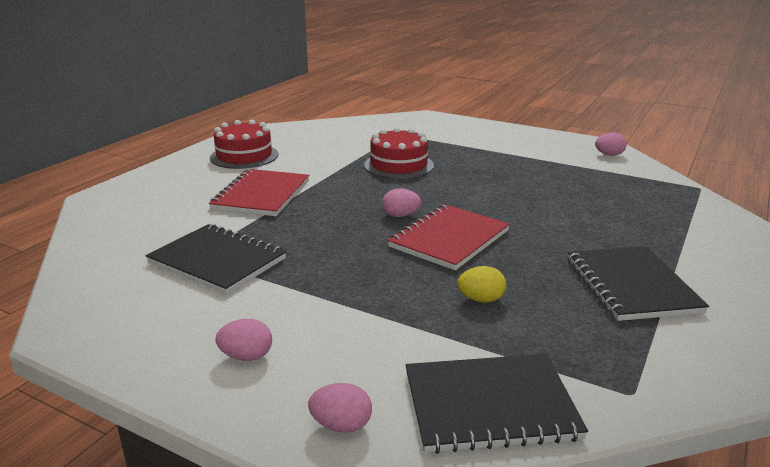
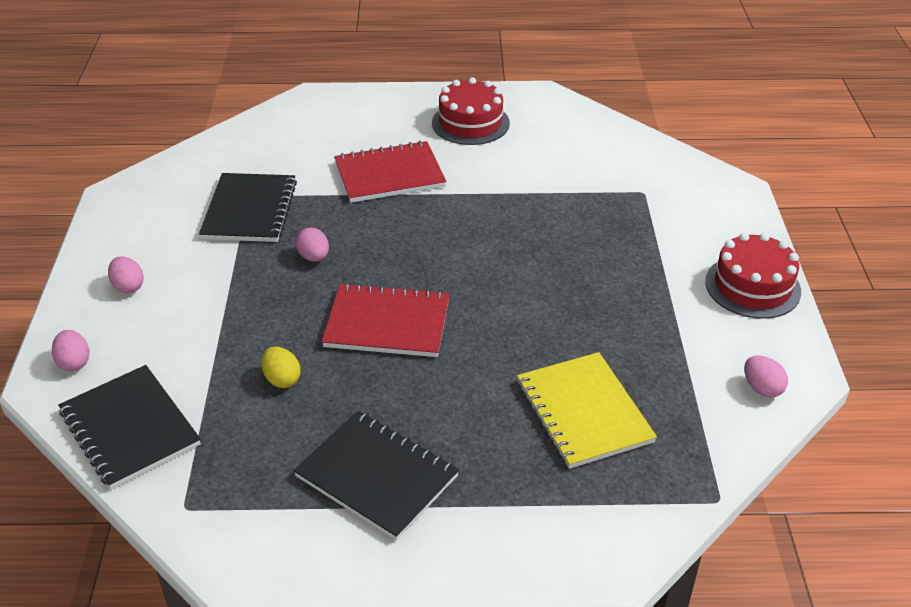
camera: 60 degrees right, 15 degrees up
red cake [364,127,434,179] -> red cake moved to [705,233,801,319]
pink egg [382,188,421,217] -> pink egg moved to [295,228,329,262]
black notebook [568,246,709,321] -> black notebook turned 75 degrees clockwise [293,411,459,540]
none -> yellow notebook [517,352,657,469]

